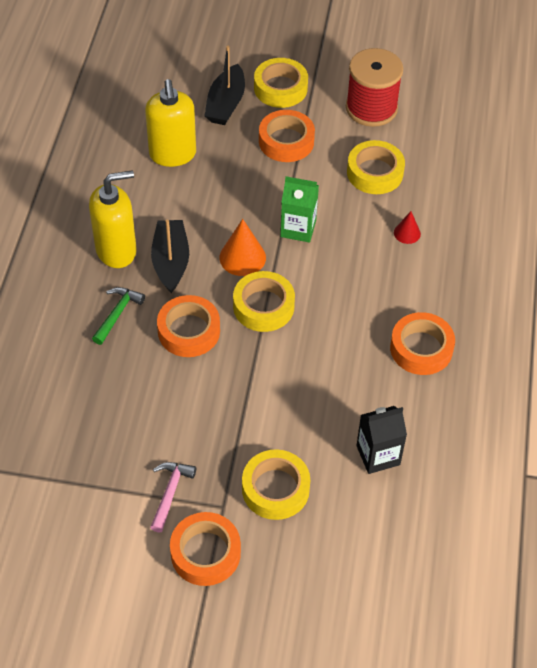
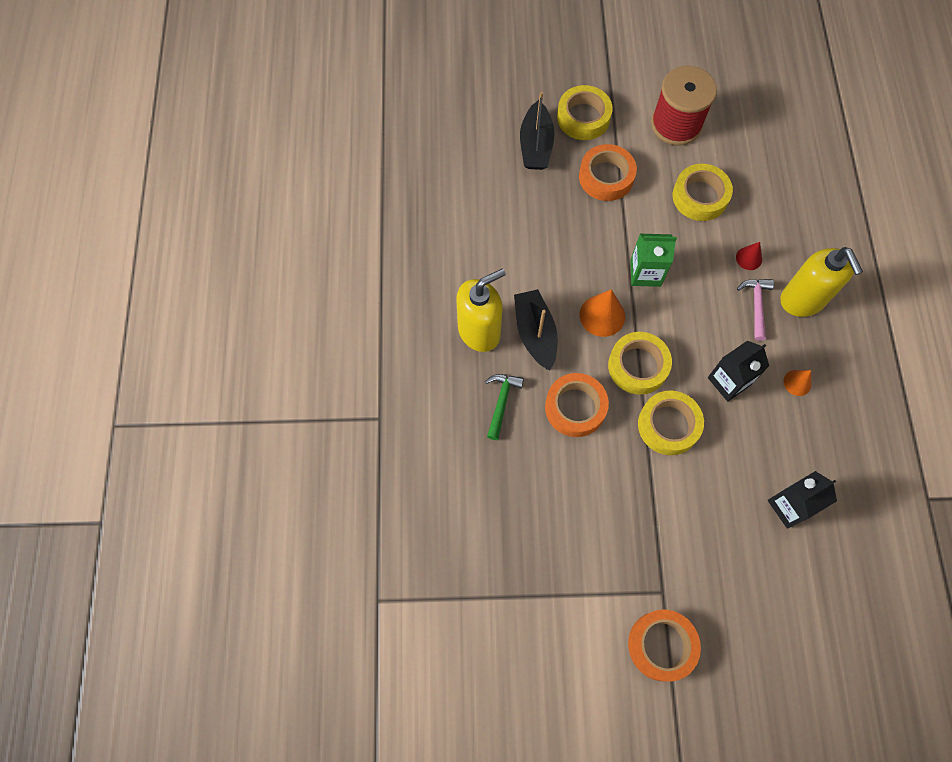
camera: 10 degrees left, 15 degrees up
yellow soap dispenser [145,79,196,167] -> yellow soap dispenser moved to [780,247,863,317]
pink hammer [150,462,196,532] -> pink hammer moved to [737,279,774,341]
yellow tape [242,449,310,520] -> yellow tape moved to [638,390,704,455]
orange tape [390,312,455,375] -> orange cone [783,370,811,396]
none -> black carton [708,341,769,401]

